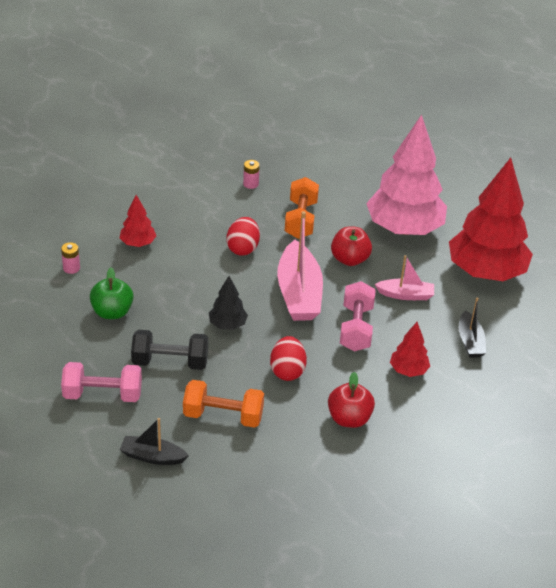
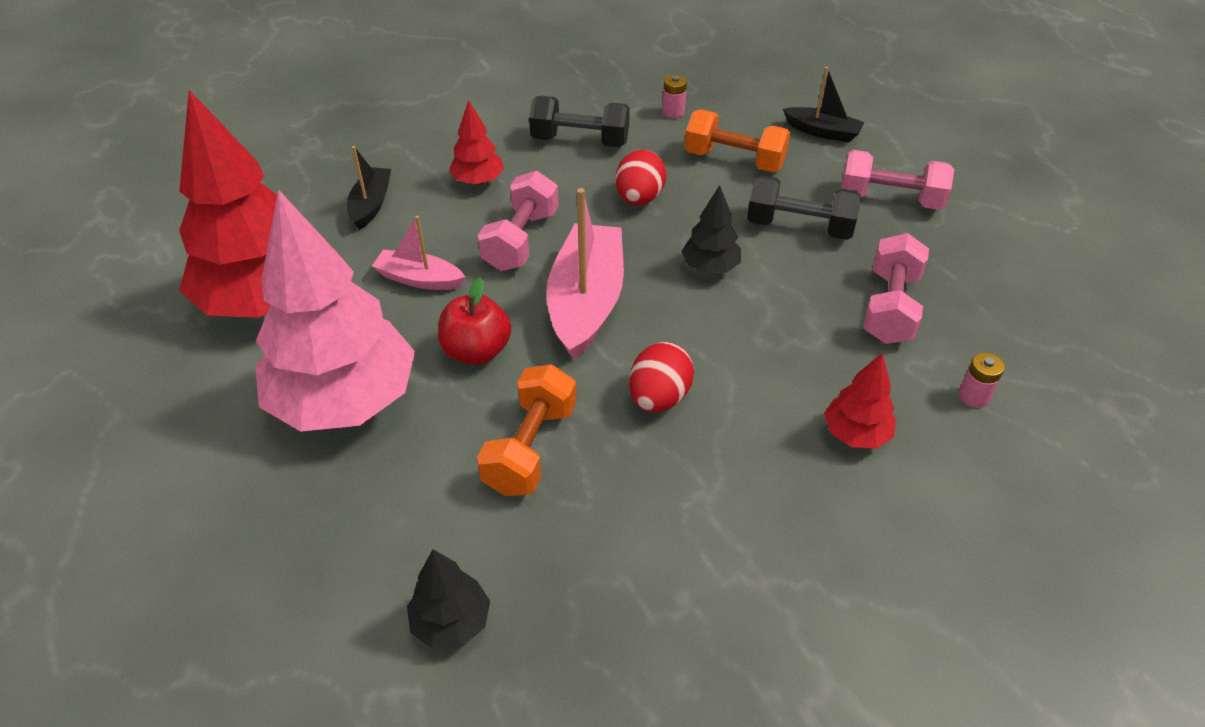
camera: 165 degrees left, 5 degrees up
green apple [90,268,134,319] -> pink dumbbell [863,233,929,344]
pink battery [243,160,260,189] -> pink battery moved to [662,74,687,118]
red apple [328,372,375,428] -> black dumbbell [529,96,630,147]
none -> black tree [407,549,490,649]

